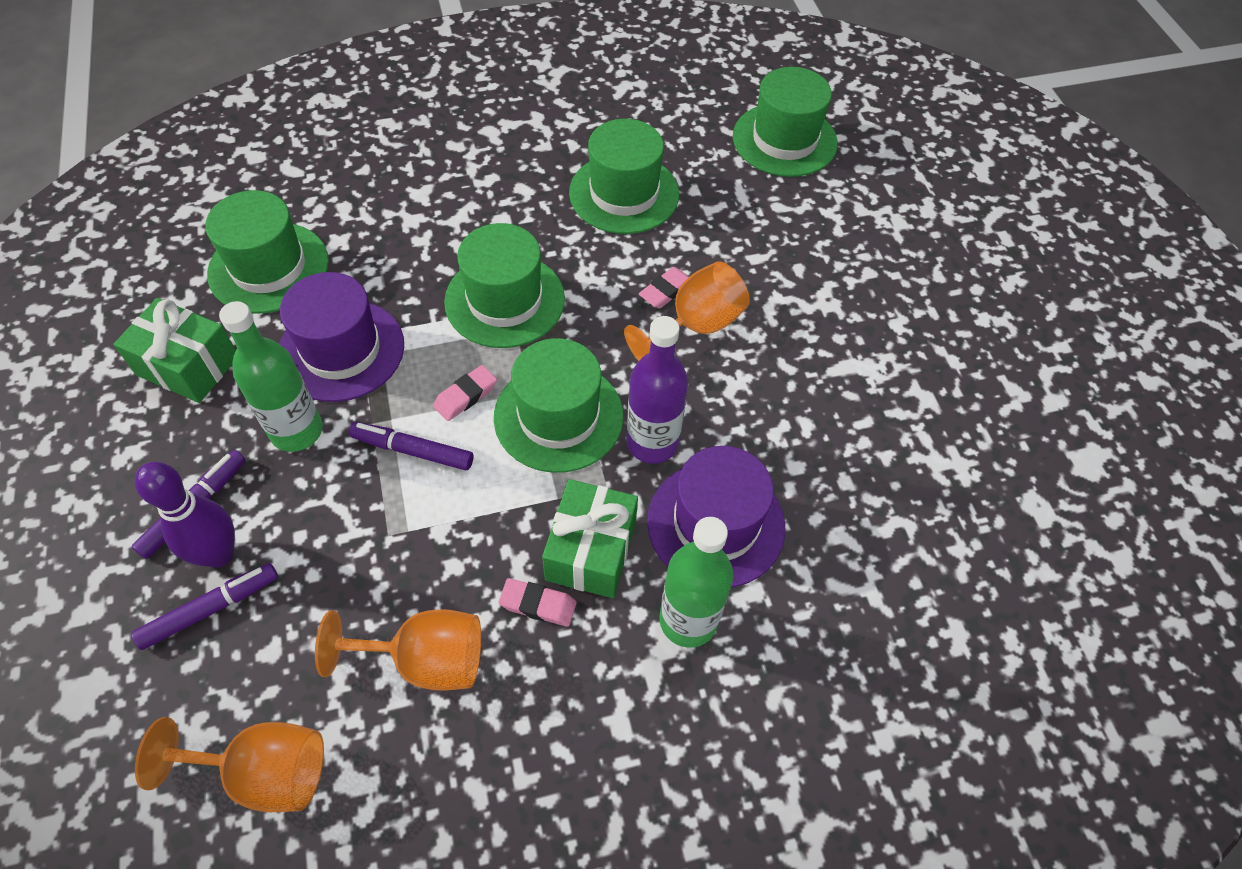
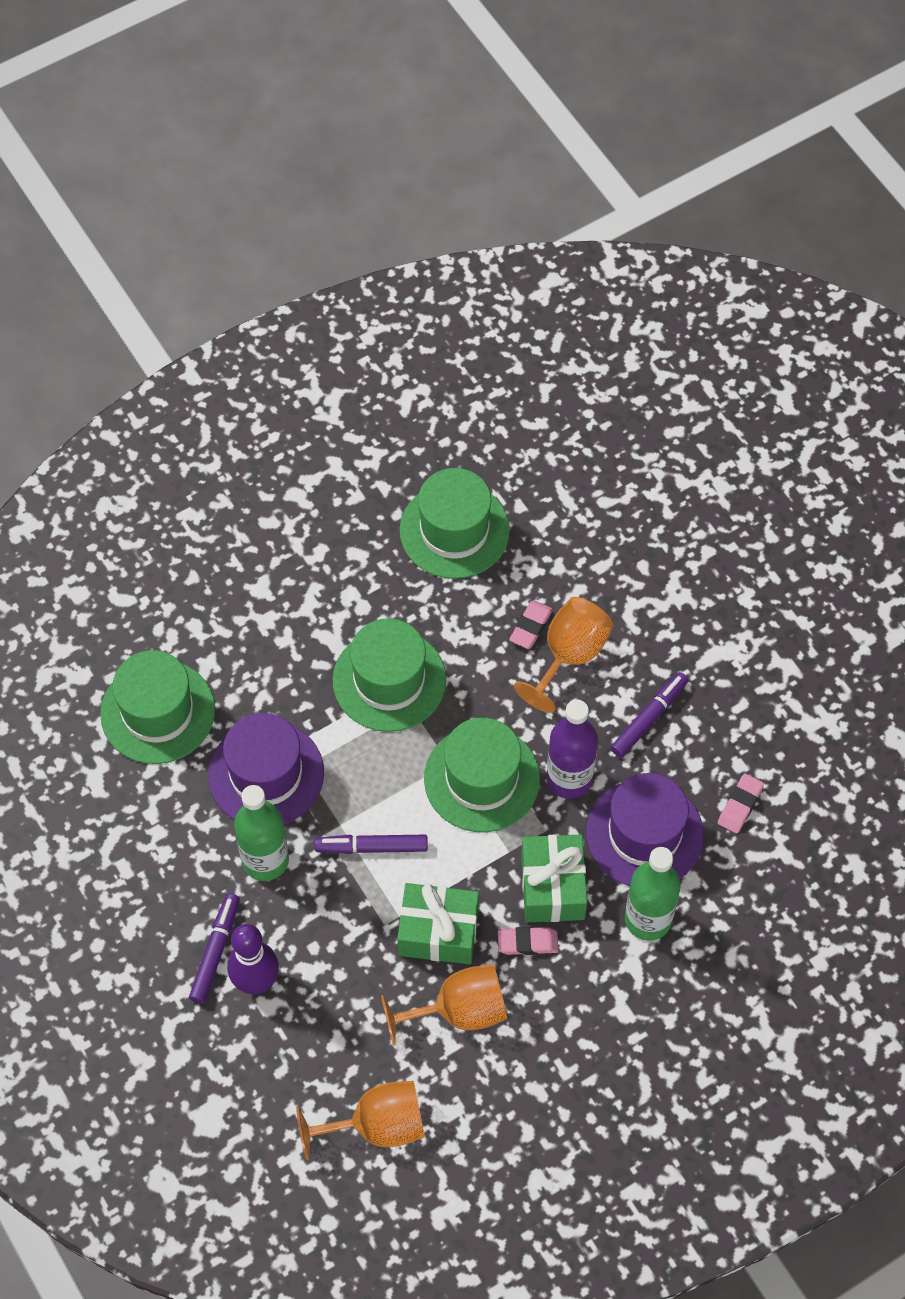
camera: 15 degrees left, 5 degrees up
green gift [113,298,236,403] -> green gift moved to [397,883,479,964]
purple marker [131,563,278,650] -> purple marker moved to [611,672,688,758]
pink eraser [433,365,497,421] -> pink eraser moved to [718,774,764,833]
green hat [733,67,838,177] -> none

